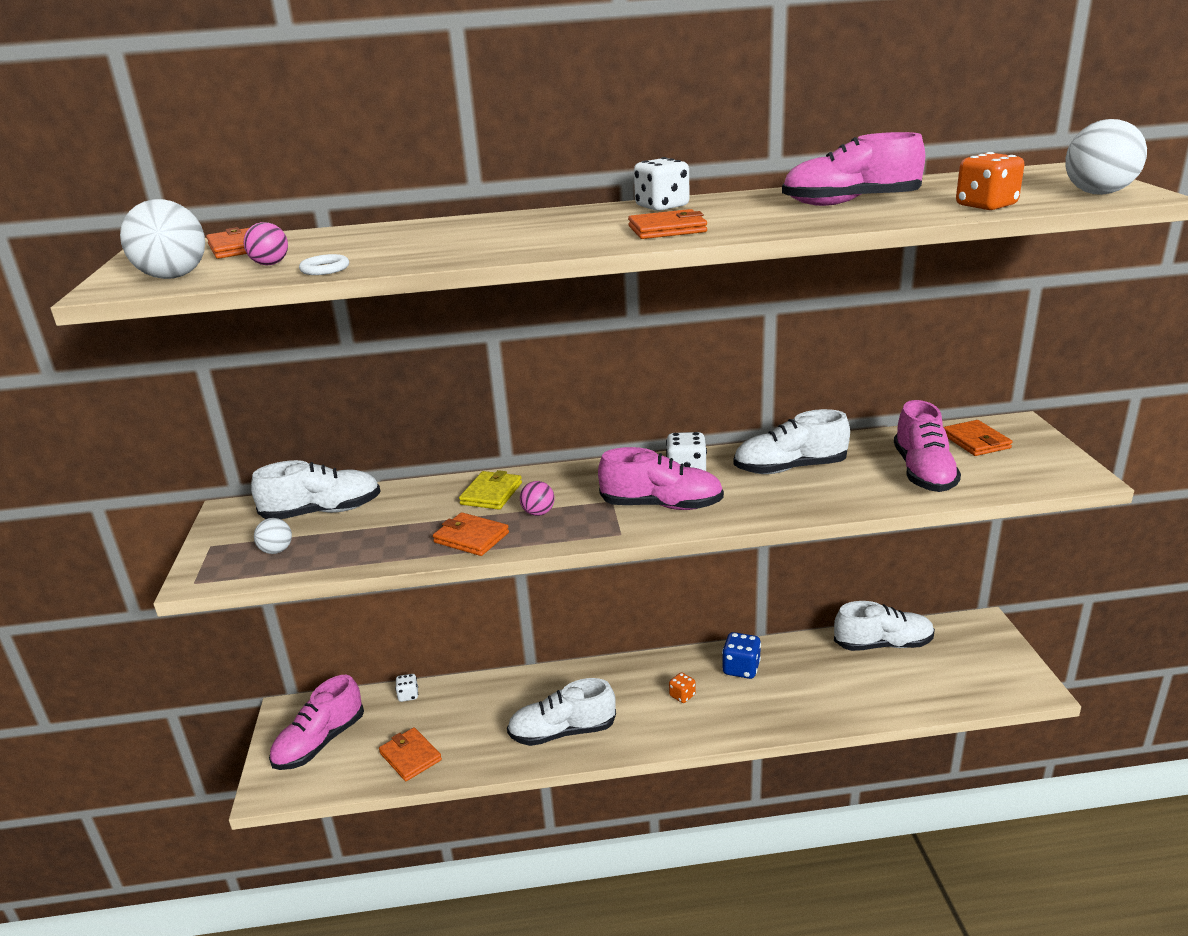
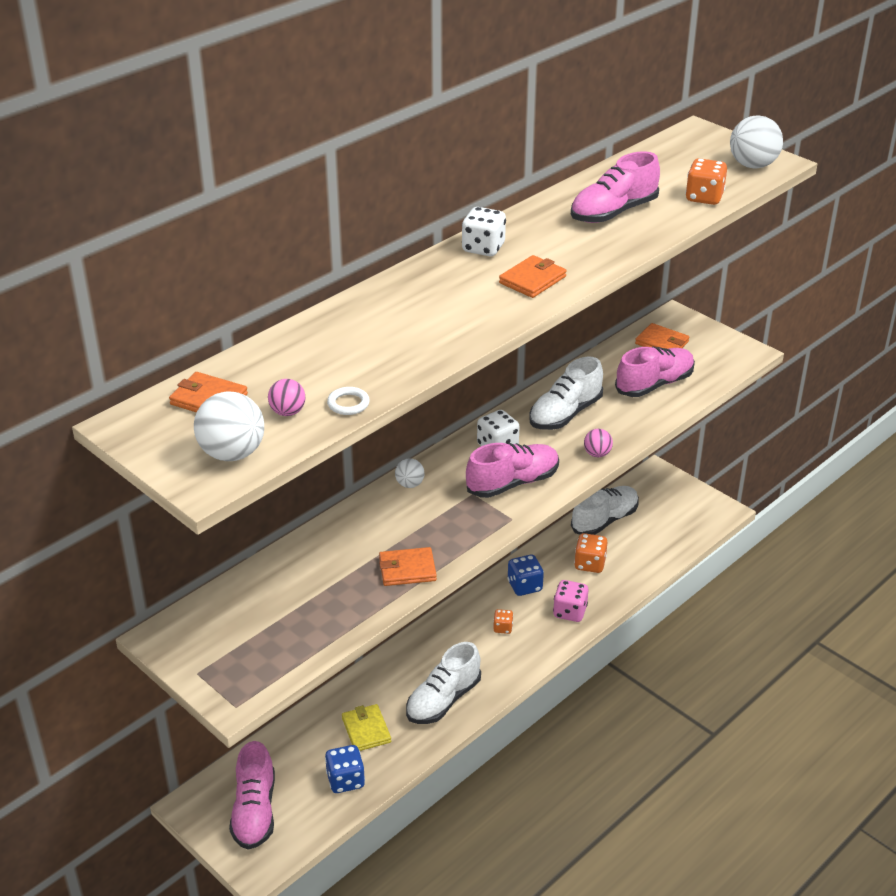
camera: 40 degrees left, 10 degrees up
white shoe [251,460,381,519] -> none
white ball [254,518,292,554] -> white ball moved to [395,458,425,488]
orange wallet [379,727,442,781] -> blue dice [325,745,365,793]
white dice [395,674,418,702] -> none
yellow wallet [459,470,522,510] -> yellow wallet moved to [342,704,391,751]
pink ball [520,481,554,516] -> pink ball moved to [584,429,613,457]
pink shoe [894,400,961,492] -> pink shoe turned 90 degrees counterclockwise [615,346,695,397]
none -> pink dice [553,580,588,622]
none -> orange dice [574,533,607,573]

